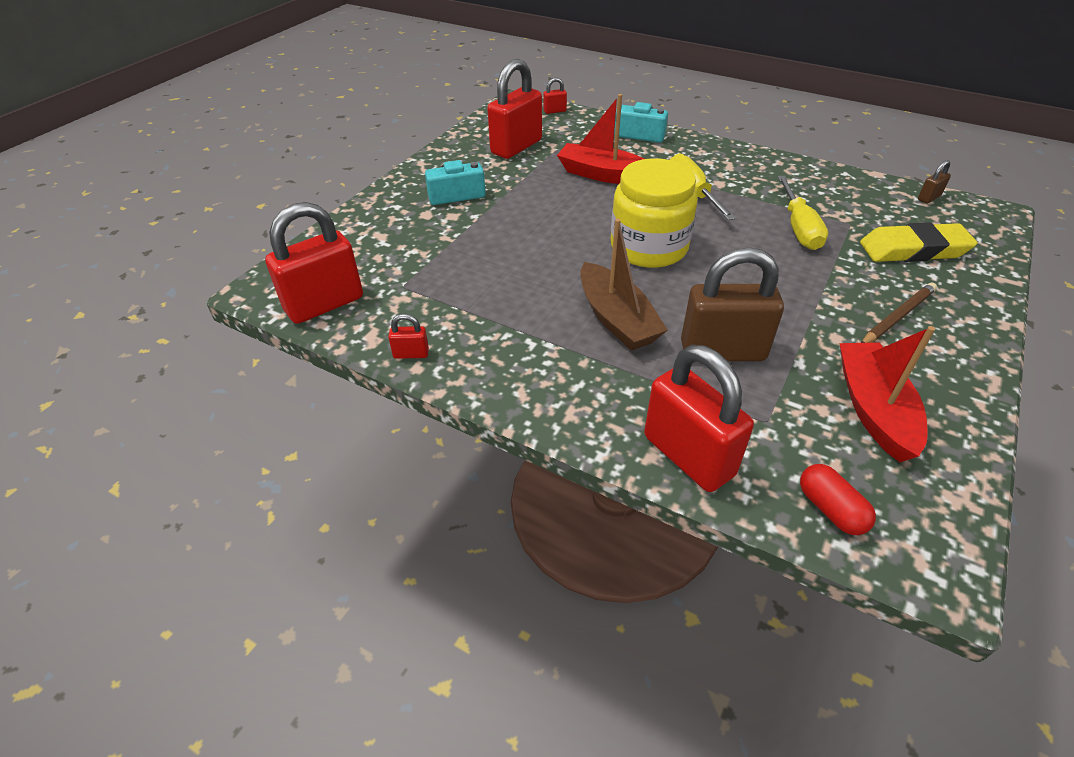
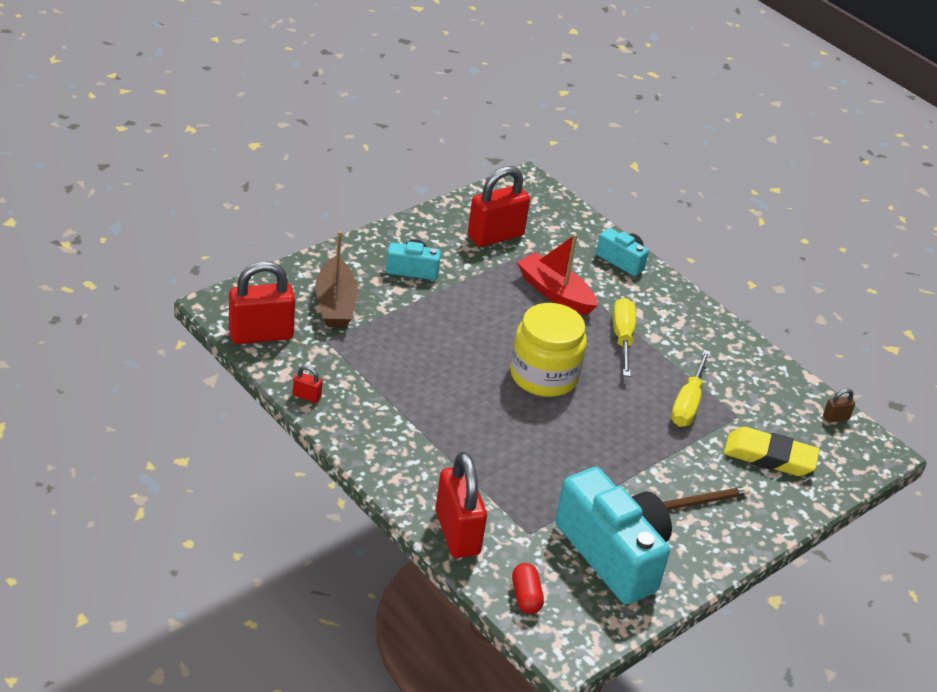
camera: 15 degrees right, 5 degrees down
red padlock [543,78,567,114] -> none
brown boat [581,218,668,351] -> brown boat moved to [315,231,358,327]
brown padlock [681,247,784,361] -> none
red boat [840,326,935,462] -> turquoise camera [555,467,672,605]

